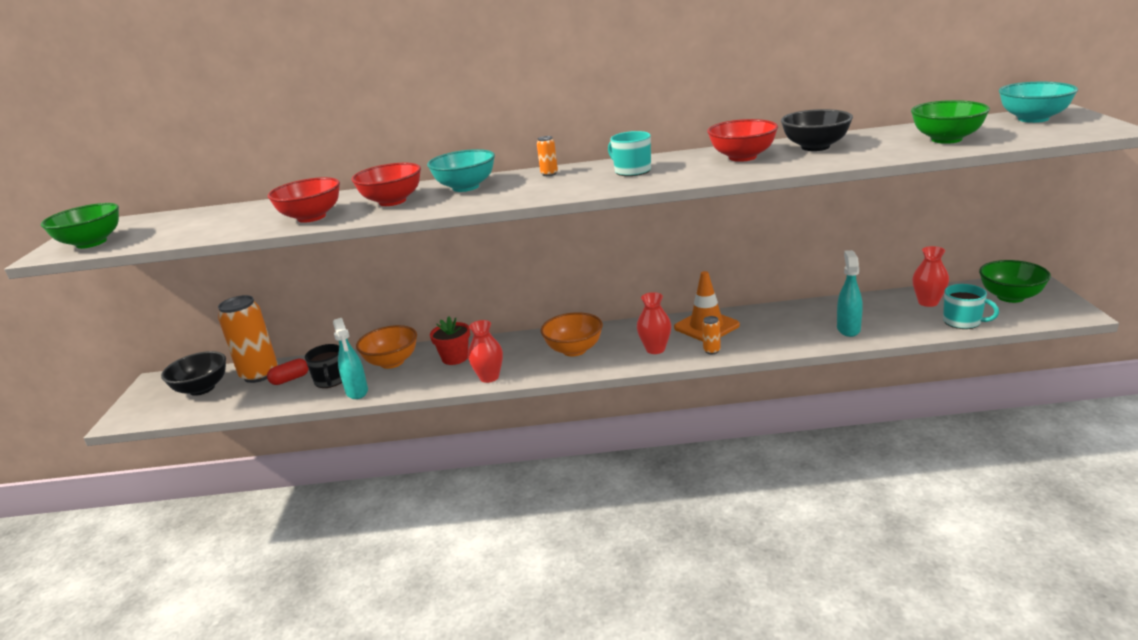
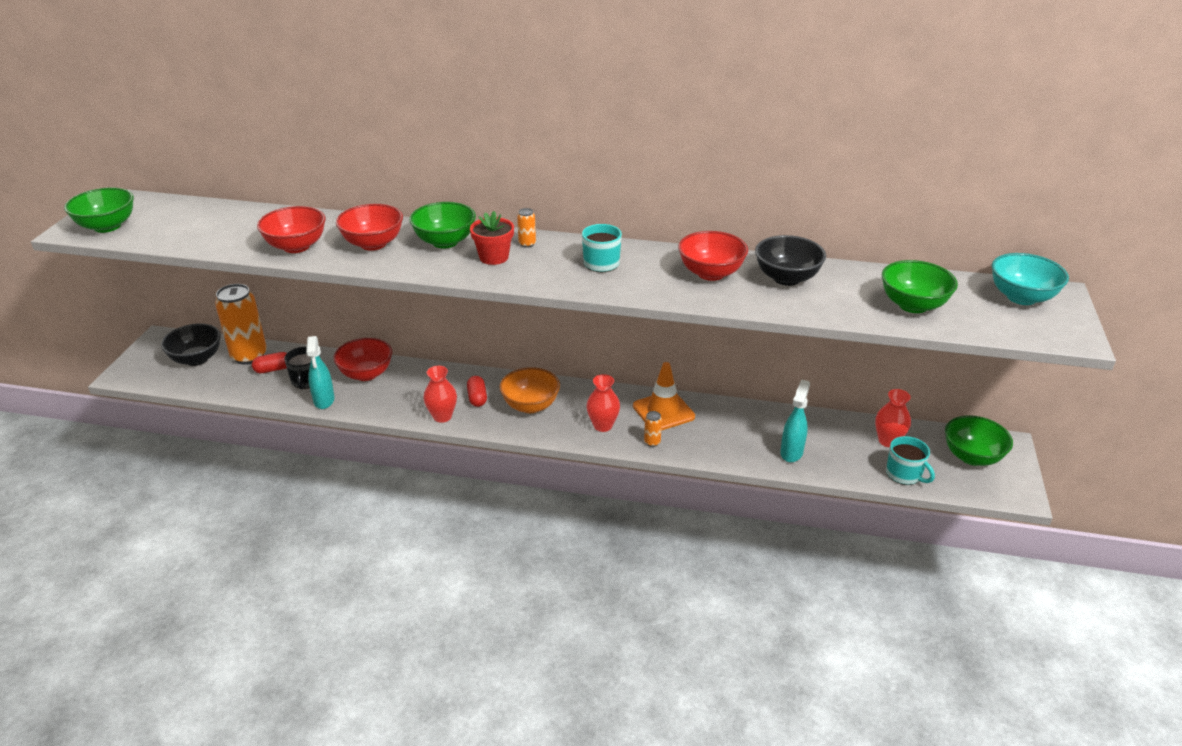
camera: 10 degrees right, 10 degrees up
orange bowl [356,325,417,369] -> red bowl [333,338,392,381]
turquoise bowl [427,149,495,192] -> green bowl [409,202,476,248]
red flower pot [430,317,470,365] -> red flower pot moved to [470,211,514,265]
none -> red capsule [467,376,487,407]

